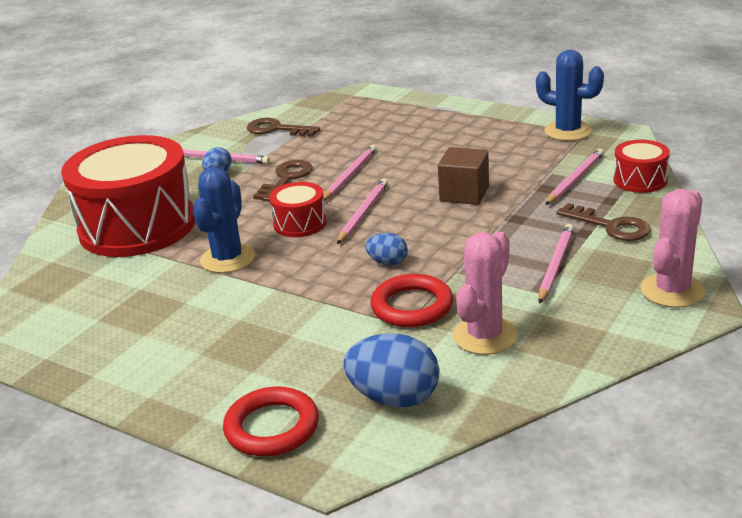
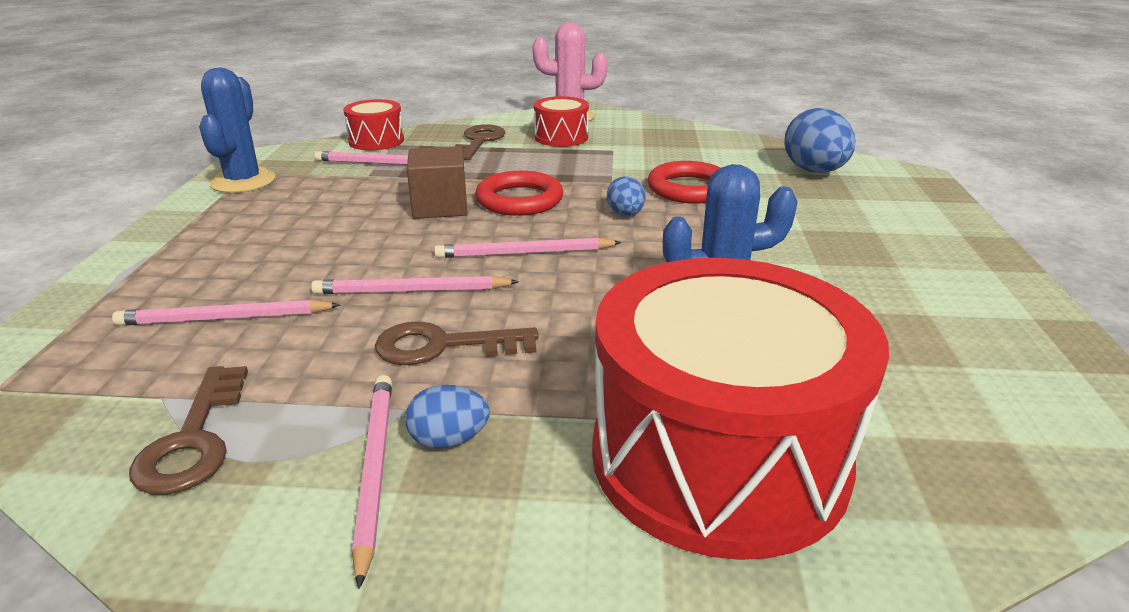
camera: 120 degrees left, 0 degrees up
red ring [223,387,319,456] -> red ring moved to [475,171,563,216]
red drum [269,182,327,237] -> red drum moved to [534,96,589,147]
pink cactus [453,231,518,355] -> none
pink pencil [539,224,574,304] -> pink pencil moved to [112,299,340,326]

